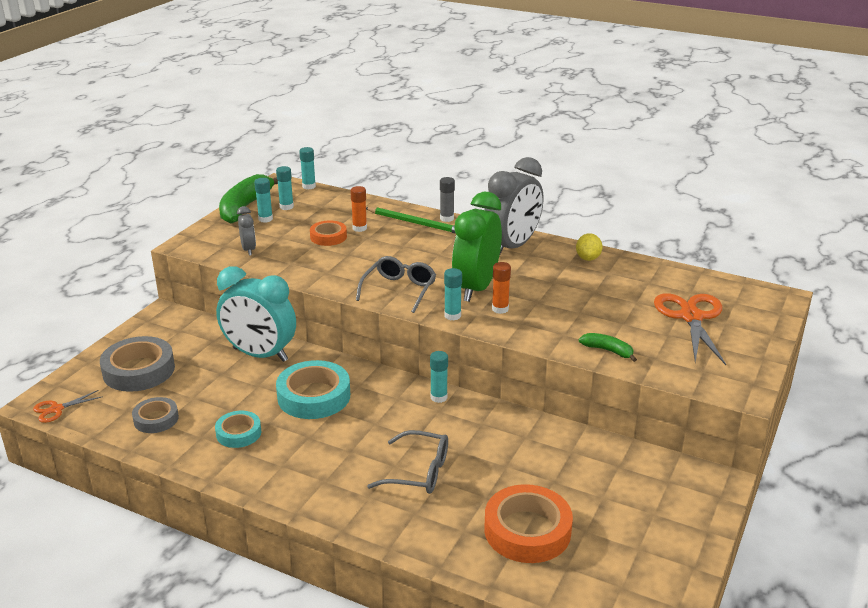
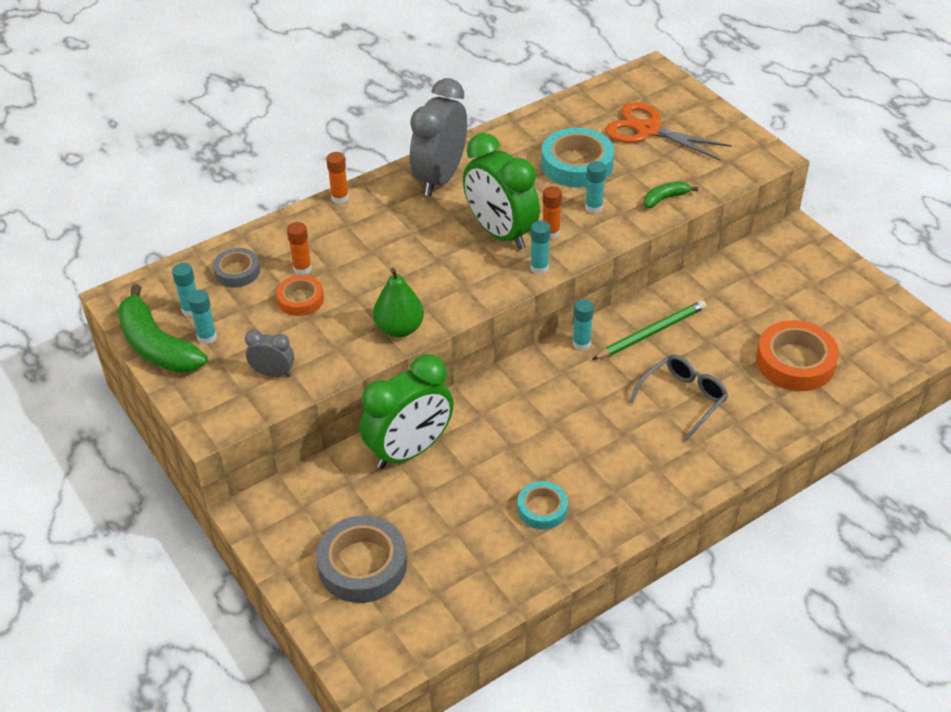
camera: 60 degrees left, 15 degrees up
orange scissors [33,390,103,423] -> none
grey tape [132,397,179,433] -> grey tape moved to [213,248,260,288]
turquoise clock [216,266,296,362] -> green clock [359,354,454,469]
turquoise tape [276,360,350,419] -> turquoise tape moved to [541,128,614,187]
turquoise glue stick [299,147,316,190] -> turquoise glue stick moved to [585,161,606,213]
grey glasses [356,256,436,313] -> none
green pencil [366,207,456,234] -> green pencil moved to [592,300,706,360]
grey glue stick [440,177,455,222] -> orange glue stick [326,152,349,204]
grey clock [485,157,543,256] -> grey clock turned 135 degrees counterclockwise [410,78,467,196]
yellow lemon [576,233,603,261] -> none
none -> green pear [373,268,424,337]

